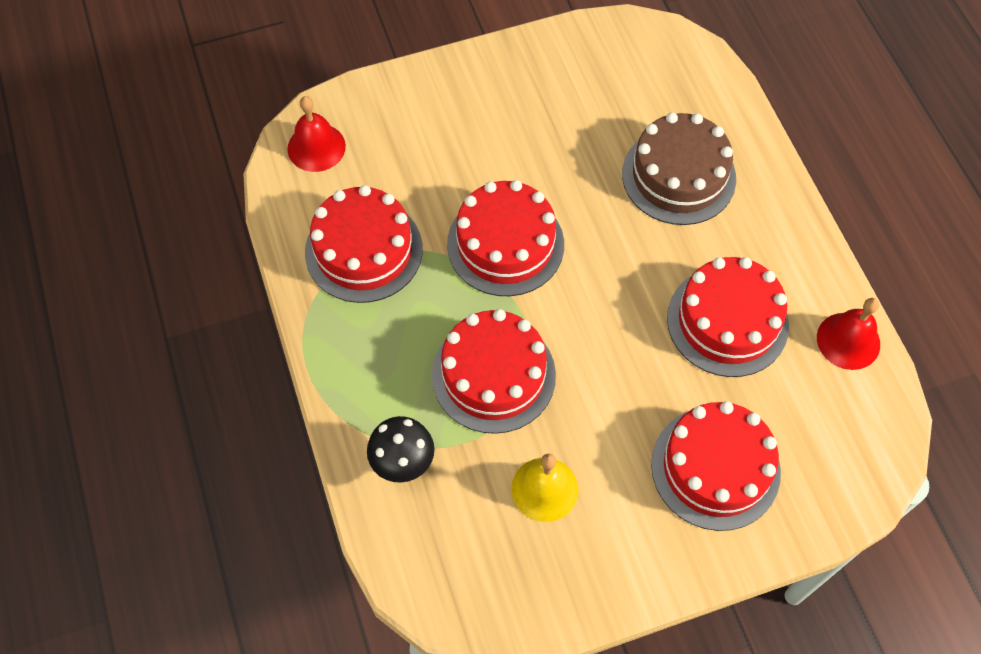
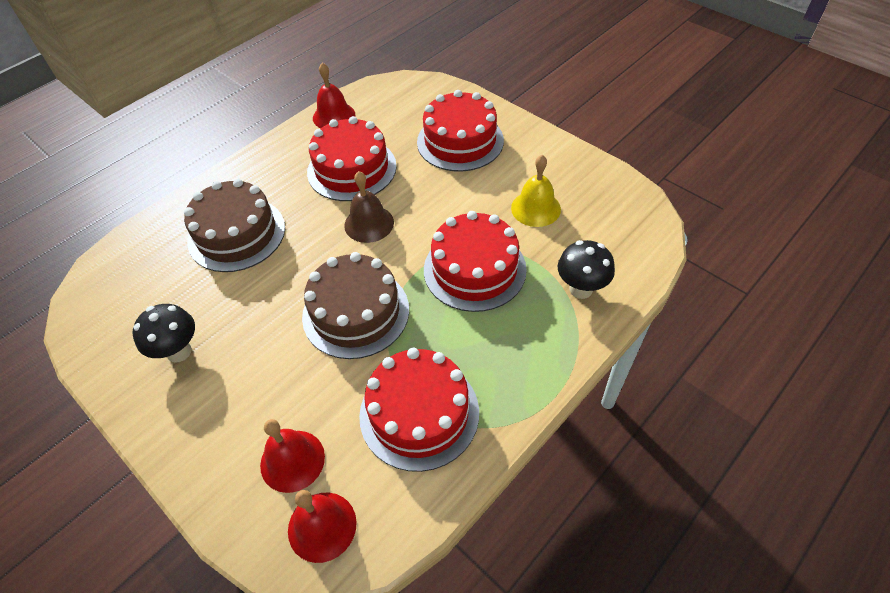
camera: 115 degrees left, 10 degrees down
red cake [447,180,564,296] -> brown cake [302,252,409,359]
none -> black mushroom [132,304,195,363]
none -> red bell [260,419,325,493]
none -> brown bell [344,171,394,243]

